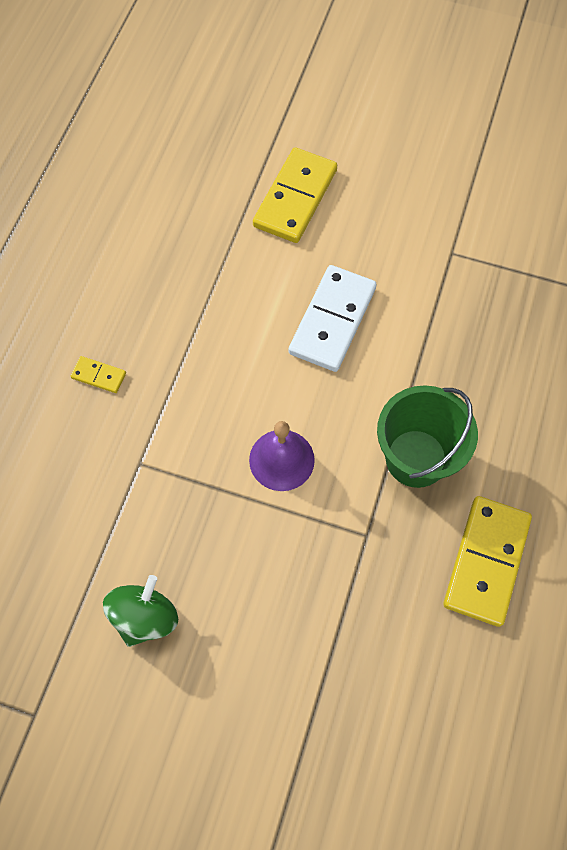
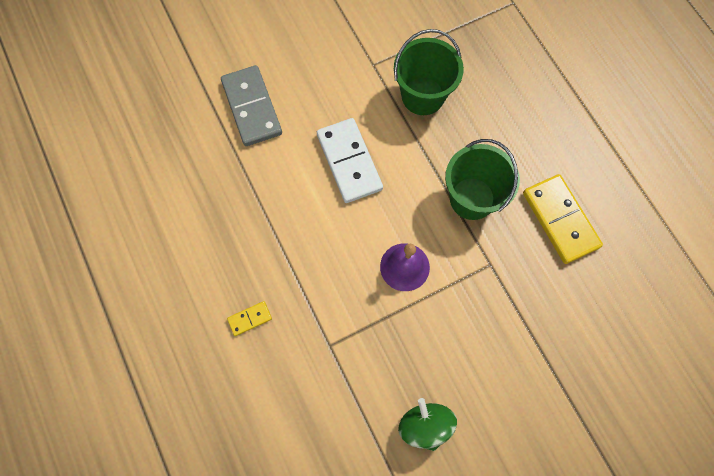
camera: 45 degrees left, 5 degrees up
yellow domino [253,147,337,243] -> grey domino [221,65,282,146]
none -> green bucket [394,29,464,115]

